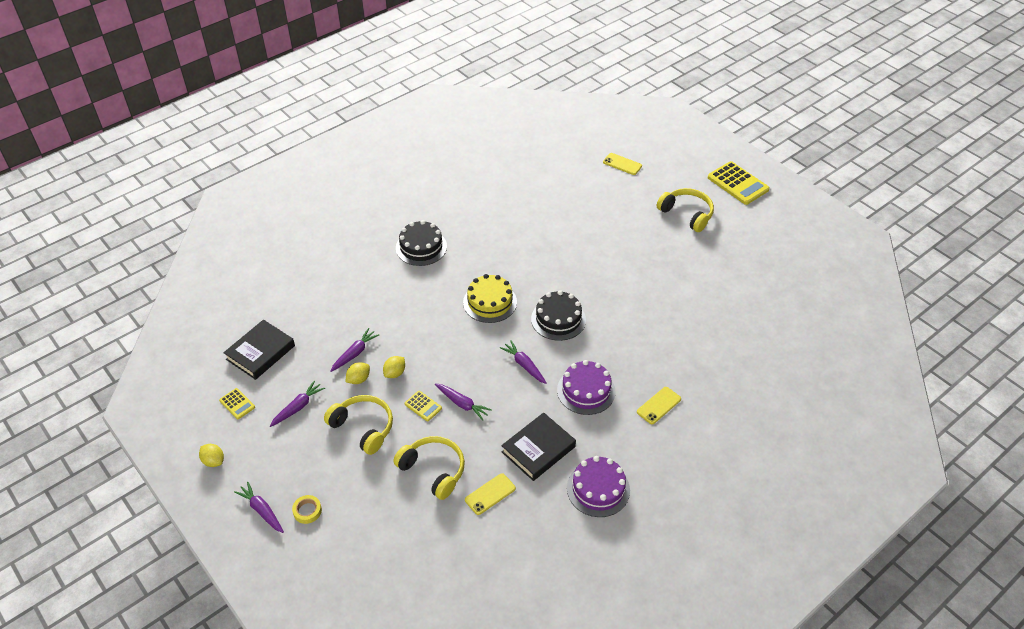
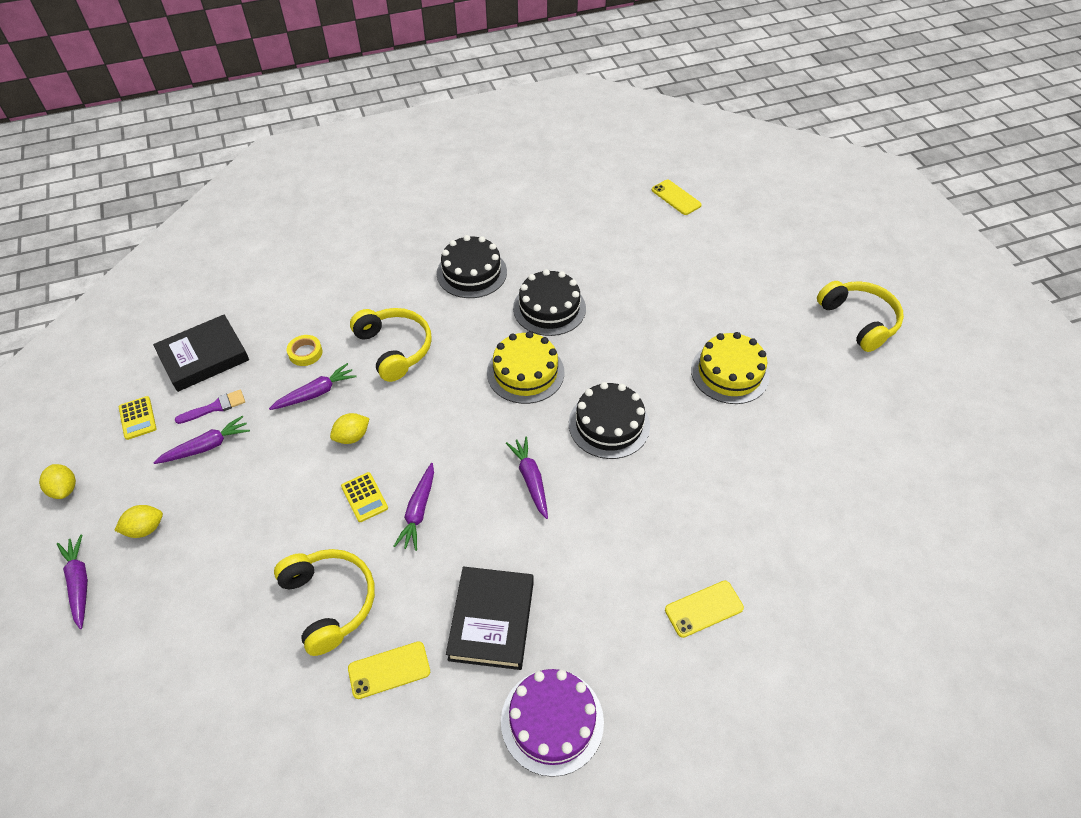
camera: 20 degrees right, 5 degrees up
yellow tape [292,495,322,524] -> yellow tape moved to [287,335,323,366]
yellow headphones [324,395,393,455] -> yellow headphones moved to [350,308,432,382]
yellow lemon [346,362,370,384] -> yellow lemon moved to [114,505,163,538]
purple carrot [435,383,492,421] -> purple carrot turned 45 degrees clockwise [393,463,434,551]
black book [501,412,576,481] -> black book turned 60 degrees counterclockwise [446,567,534,670]
purple cake [557,360,616,415] -> none
yellow phone [603,153,642,175] -> yellow phone moved to [652,180,702,215]
yellow calculator [708,161,770,205] -> none
none -> purple brush [175,390,245,424]
none -> black cake [513,269,586,336]
none -> yellow cake [691,332,770,404]

